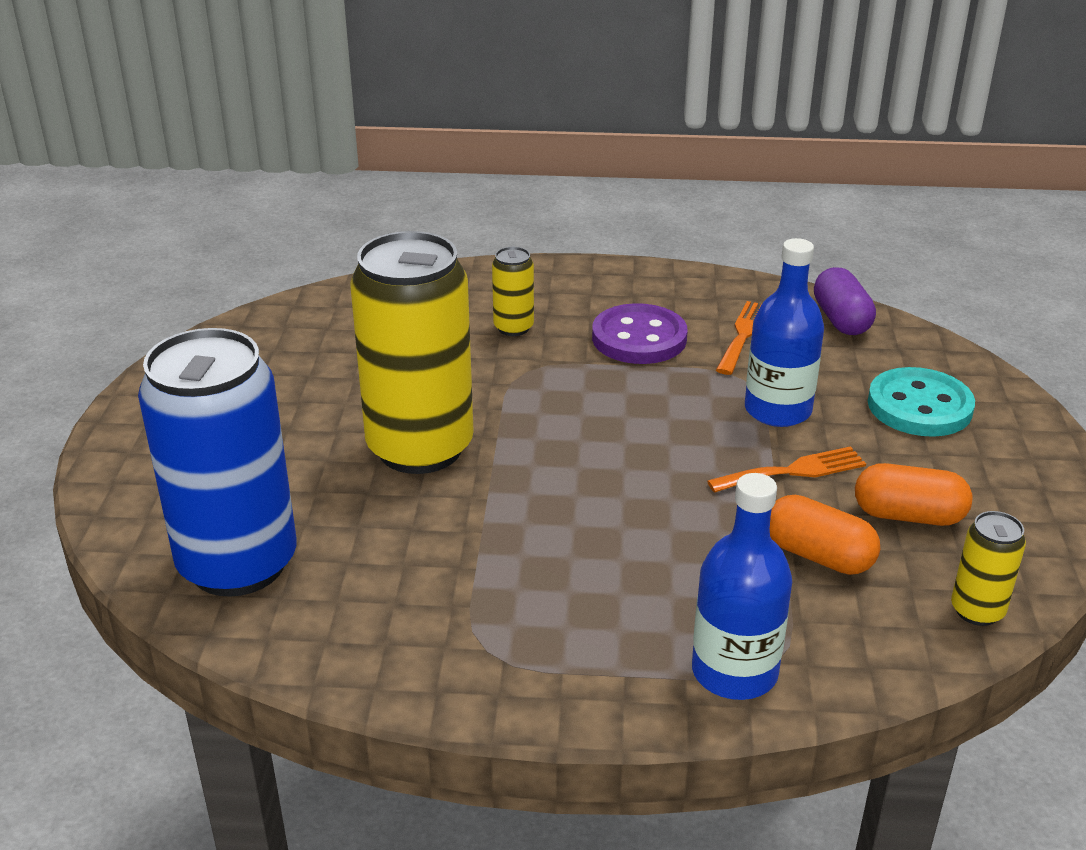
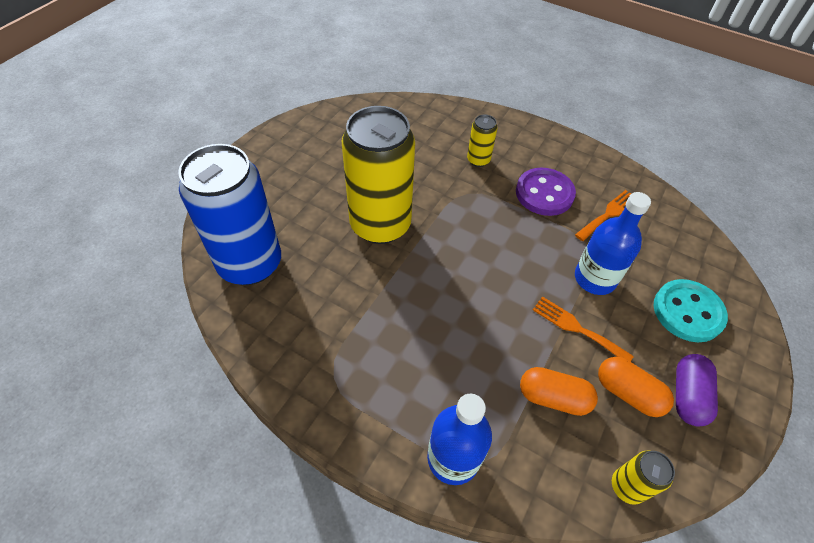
camera: 25 degrees right, 20 degrees up
orange fork [707,446,866,493] -> orange fork turned 150 degrees counterclockwise [533,297,634,362]
orange capsule [770,495,880,575] -> orange capsule turned 45 degrees counterclockwise [520,367,598,416]
purple capsule [814,267,876,335] -> purple capsule moved to [676,354,718,426]

